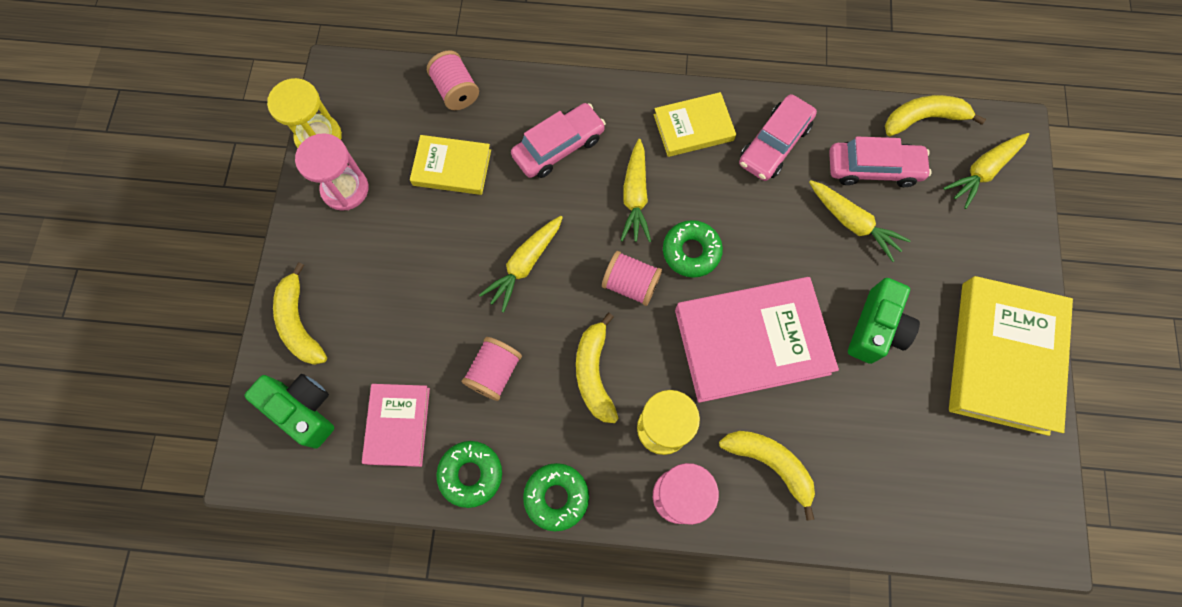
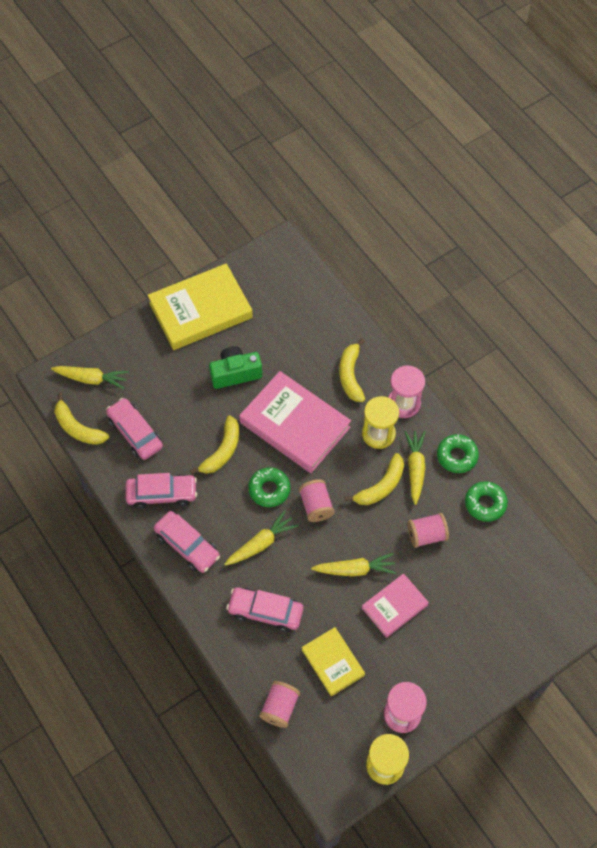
camera: 130 degrees left, 10 degrees down
green camera [245,374,334,449] -> none
yellow banana [273,262,327,365] -> yellow banana moved to [190,416,239,474]
pink book [362,384,430,467] -> pink book moved to [362,573,429,638]
yellow book [654,92,736,157] -> pink car [154,511,220,573]
yellow carrot [809,180,911,262] -> yellow carrot moved to [404,431,426,505]

